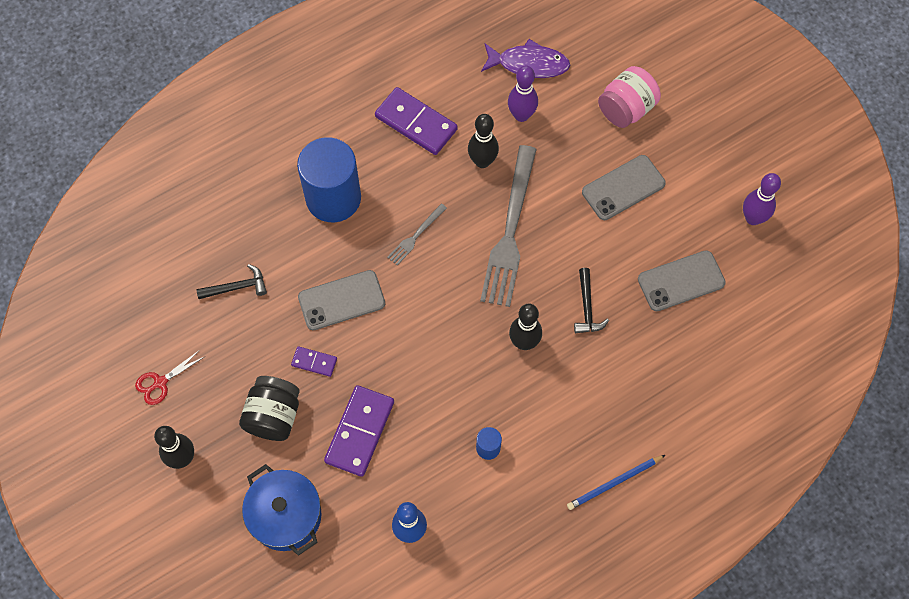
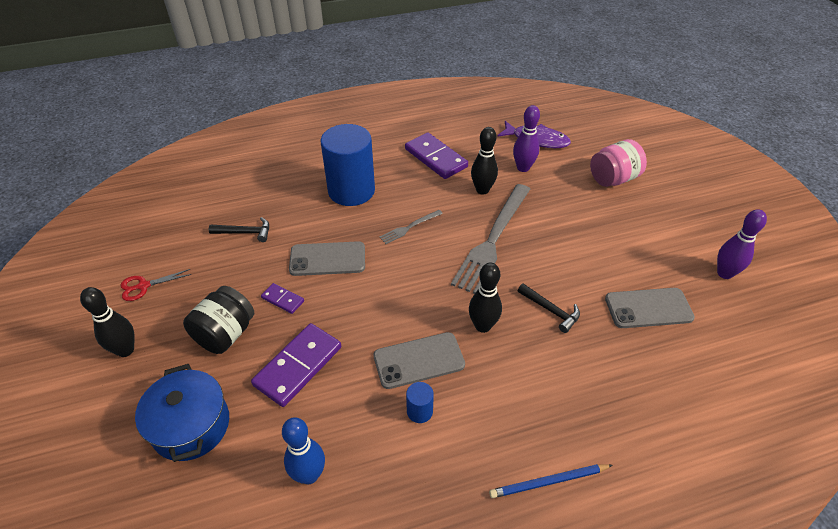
camera: 15 degrees right, 20 degrees down
black hammer [574,268,609,333] -> black hammer turned 60 degrees counterclockwise [517,283,580,333]
grey phone [582,155,666,220] -> grey phone moved to [374,332,465,389]

